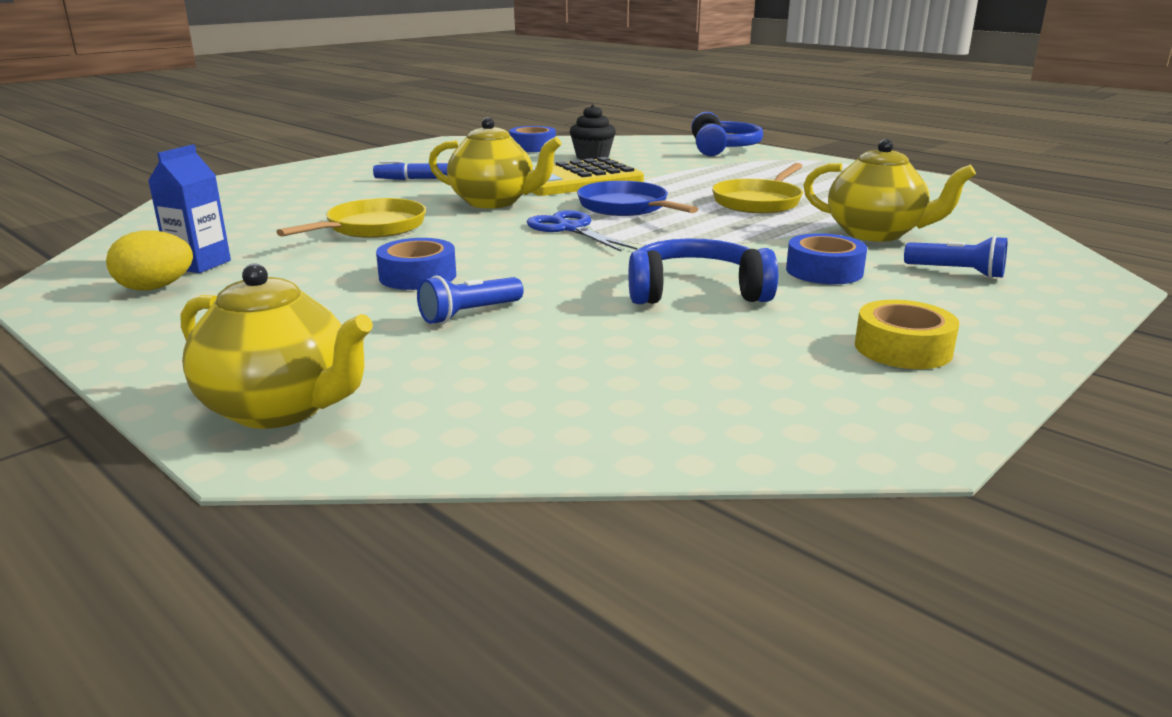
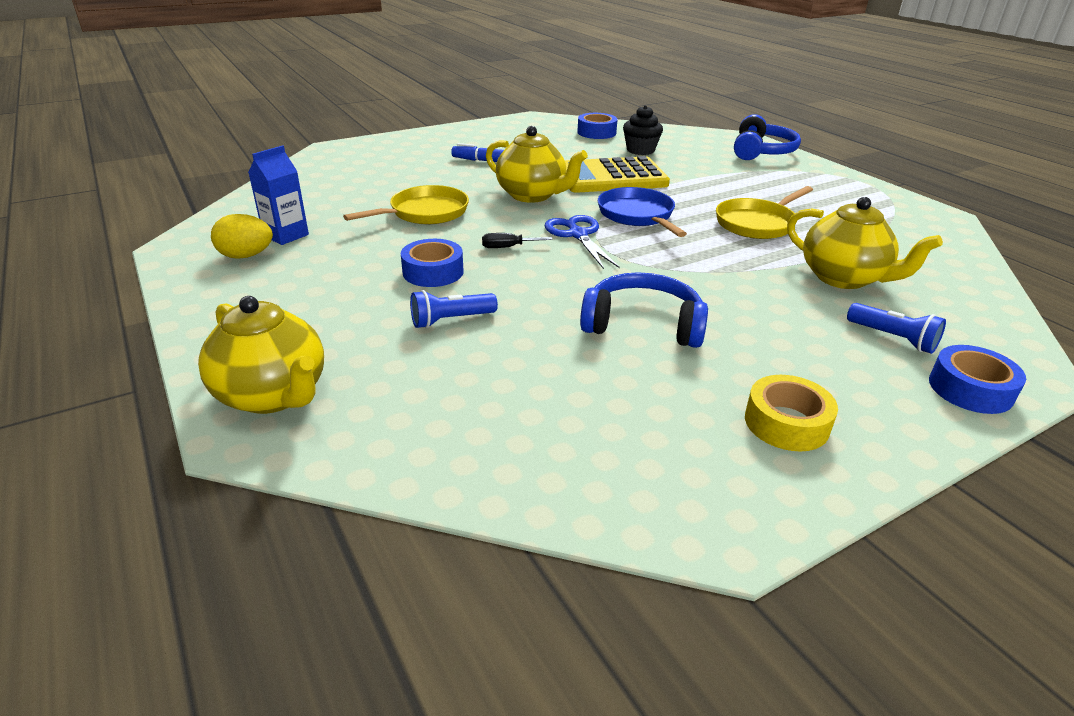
camera: 15 degrees right, 10 degrees up
blue tape [786,233,867,284] -> blue tape moved to [929,345,1026,414]
none -> black screwdriver [482,233,552,248]

